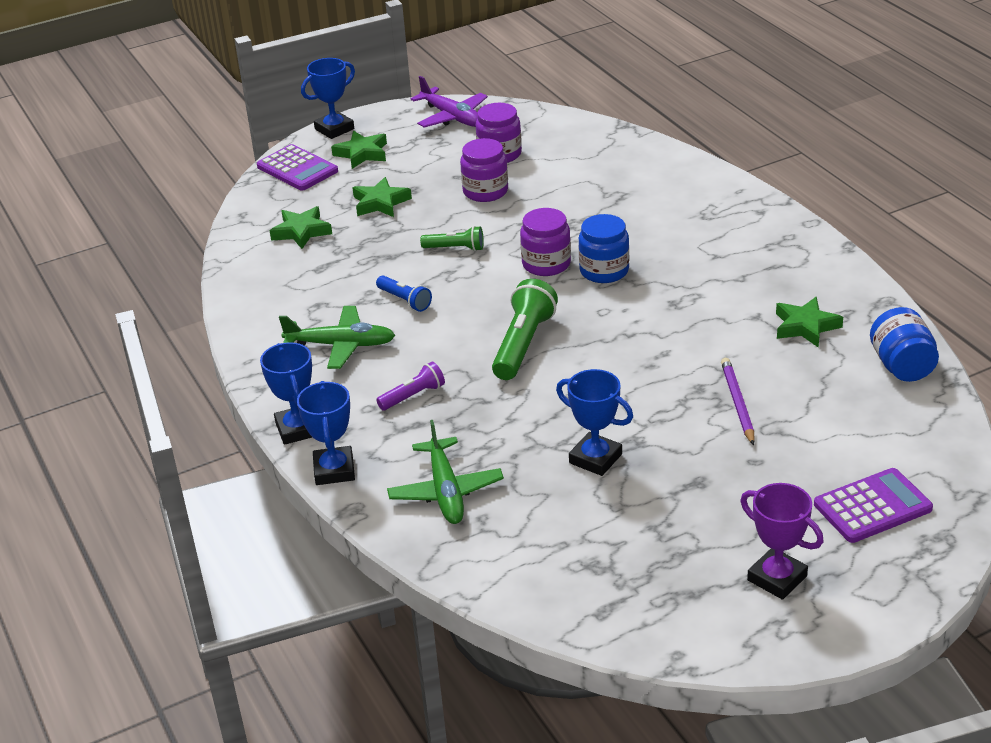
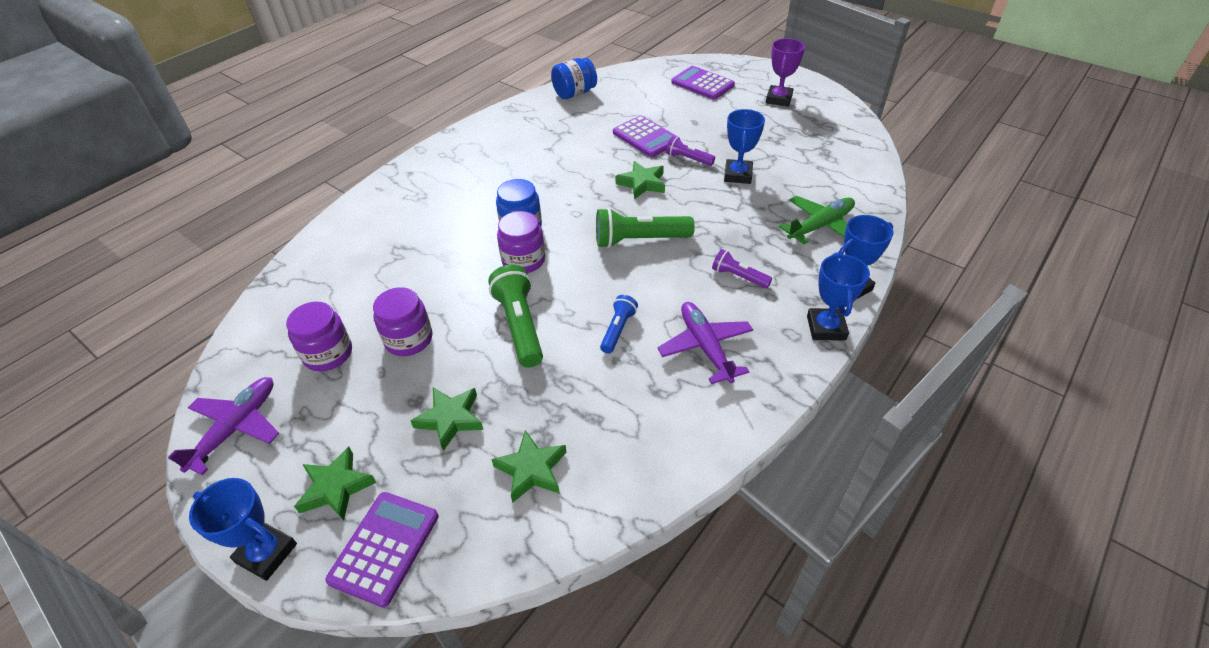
camera: 115 degrees left, 10 degrees up
blue trophy [260,342,312,445] -> blue trophy turned 45 degrees counterclockwise [807,252,870,340]
green plane [279,306,395,369] -> purple plane [657,302,753,384]
green flashlight [420,226,484,251] -> green flashlight [488,265,543,368], size x1.75
purple pencil [721,358,754,445] -> purple calculator [613,115,680,157]
green star [776,297,843,348] -> green star moved to [616,161,665,199]
none -> purple flashlight [666,136,715,166]

